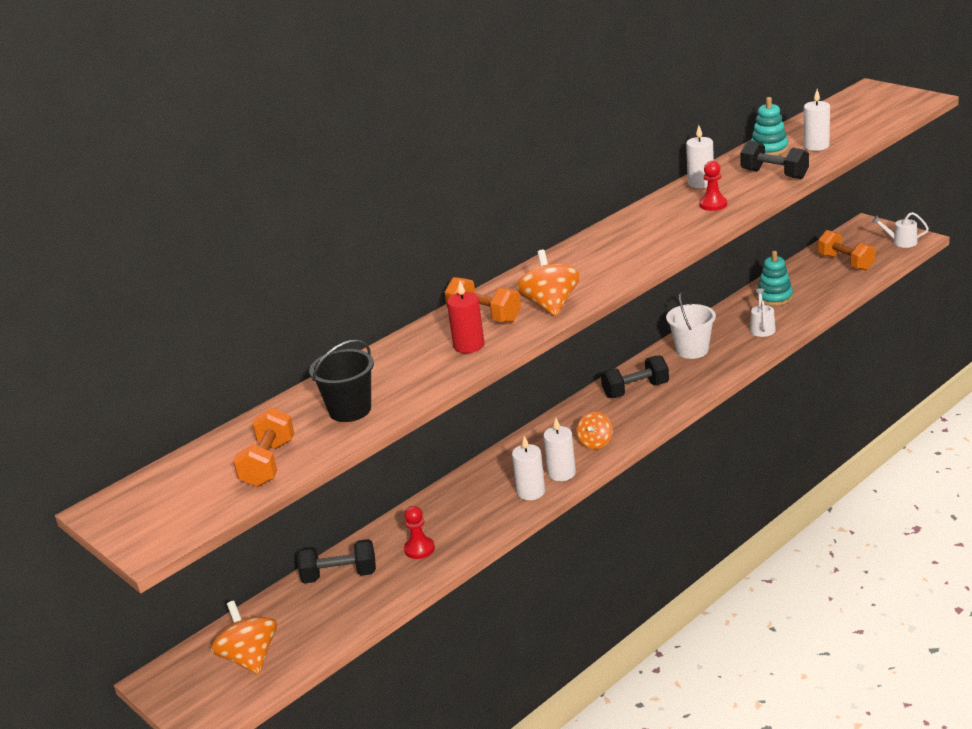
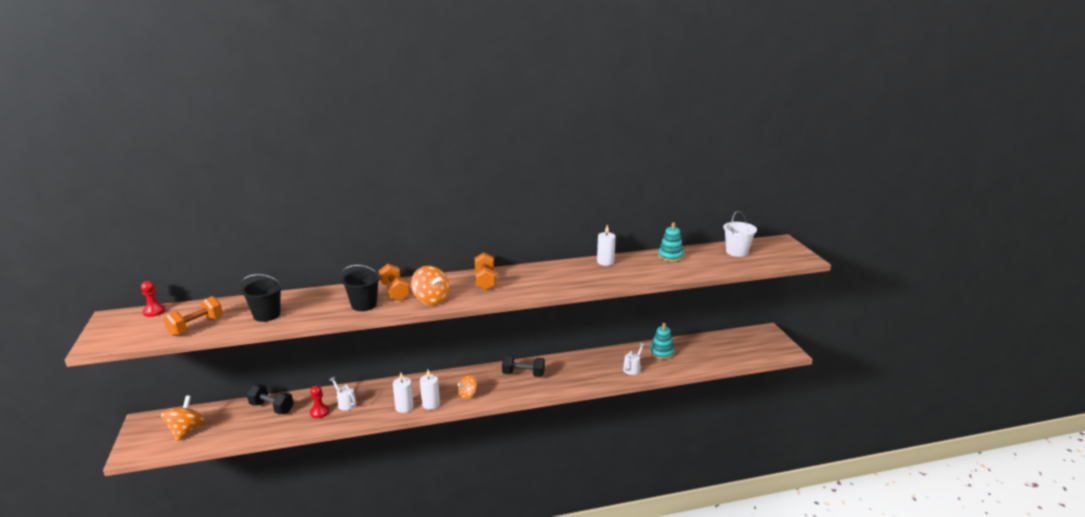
camera: 25 degrees right, 5 degrees down
red candle [447,281,484,353] -> black bucket [341,265,381,311]
orange spinning top [516,250,580,316] -> orange spinning top turned 120 degrees clockwise [411,266,450,305]
white bucket [666,292,716,359] -> white bucket moved to [723,211,757,257]
red pawn [699,161,727,211] -> red pawn moved to [141,281,166,317]
black dumbbell [740,140,809,179] -> none
white candle [804,89,830,151] -> none
orange dumbbell [818,230,875,271] -> orange dumbbell moved to [475,253,496,290]
white watering can [872,212,929,248] -> white watering can moved to [329,376,357,410]

